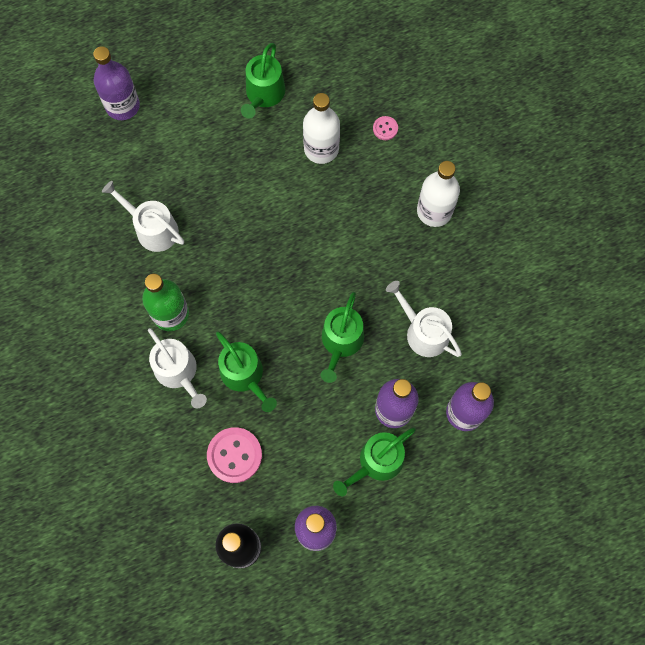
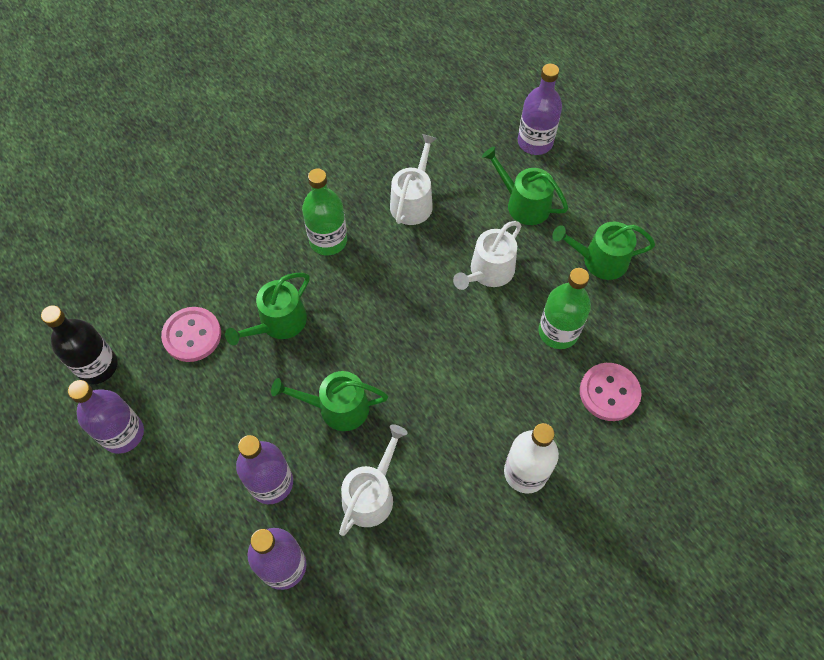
camera: 75 degrees right, 10 degrees down
white watering can [148,328,207,408] -> white watering can moved to [453,221,521,290]
white bottle [303,93,340,164] -> green bottle [539,268,591,349]
green watering can [333,427,416,496] -> green watering can moved to [482,147,568,225]
pink button [373,116,398,140] -> pink button [580,363,642,421], size x1.97

